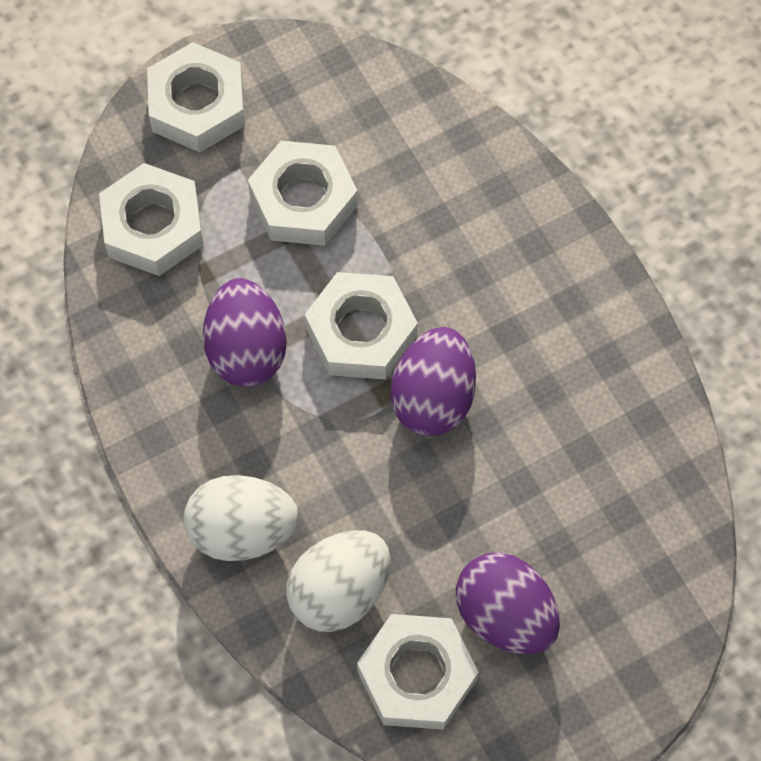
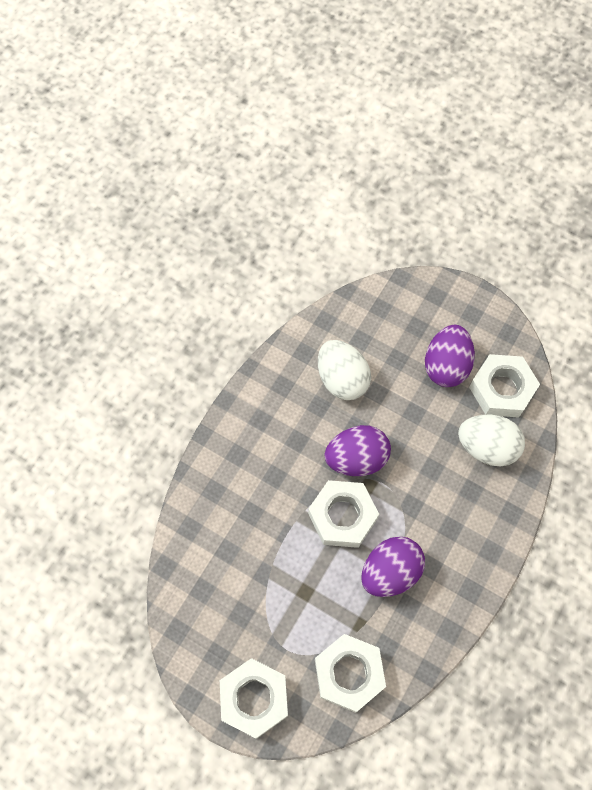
camera: 120 degrees left, 0 degrees up
white egg [184,475,299,561] -> white egg moved to [318,340,371,400]
white nut [248,141,358,246] -> none

